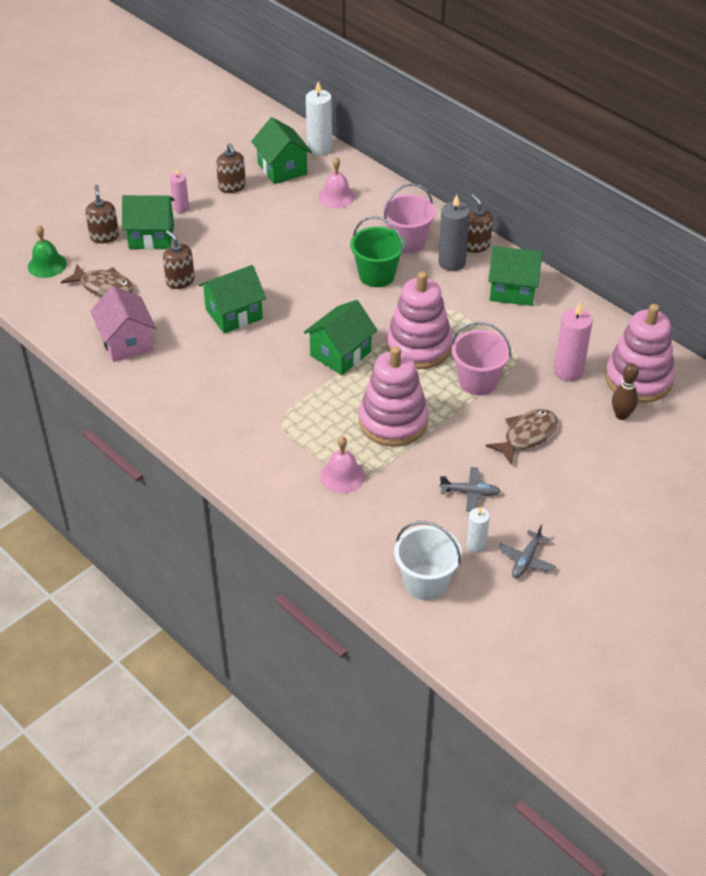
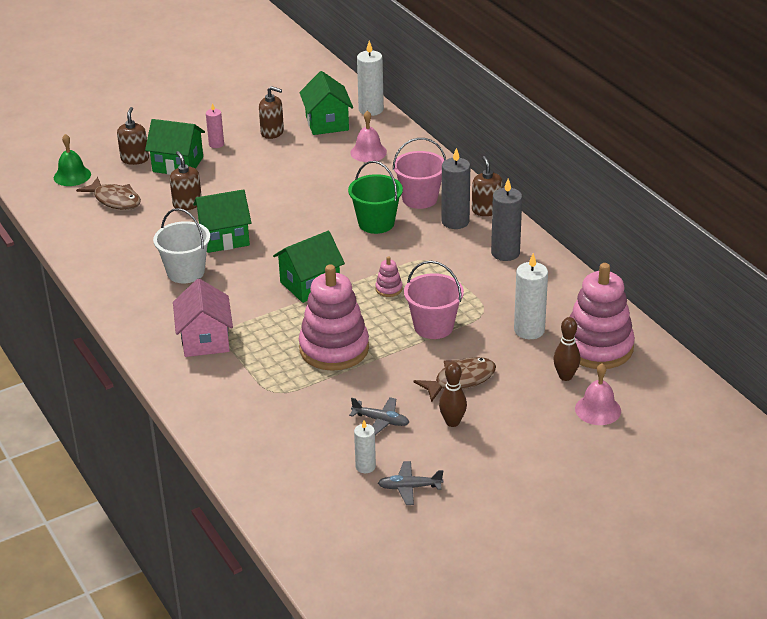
camera: 15 degrees right, 10 degrees down
pink house [90,286,156,362] -> pink house moved to [173,279,233,357]
brown soap dispenser [216,143,246,193] -> brown soap dispenser turned 60 degrees counterclockwise [259,86,284,139]
pink bell [320,436,365,493] -> pink bell moved to [575,363,621,425]
pink stacking toy [386,272,453,369] -> pink stacking toy [375,256,403,297], size x0.41
white bucket [394,521,462,600] -> white bucket moved to [153,208,210,283]
green house [488,246,543,306] -> grey candle [491,178,522,261]
grey plane [497,525,556,578] -> grey plane turned 45 degrees clockwise [378,461,443,505]
pink candle [554,303,593,381] -> white candle [514,253,548,339]
none -> brown bowling pin [439,362,467,427]

